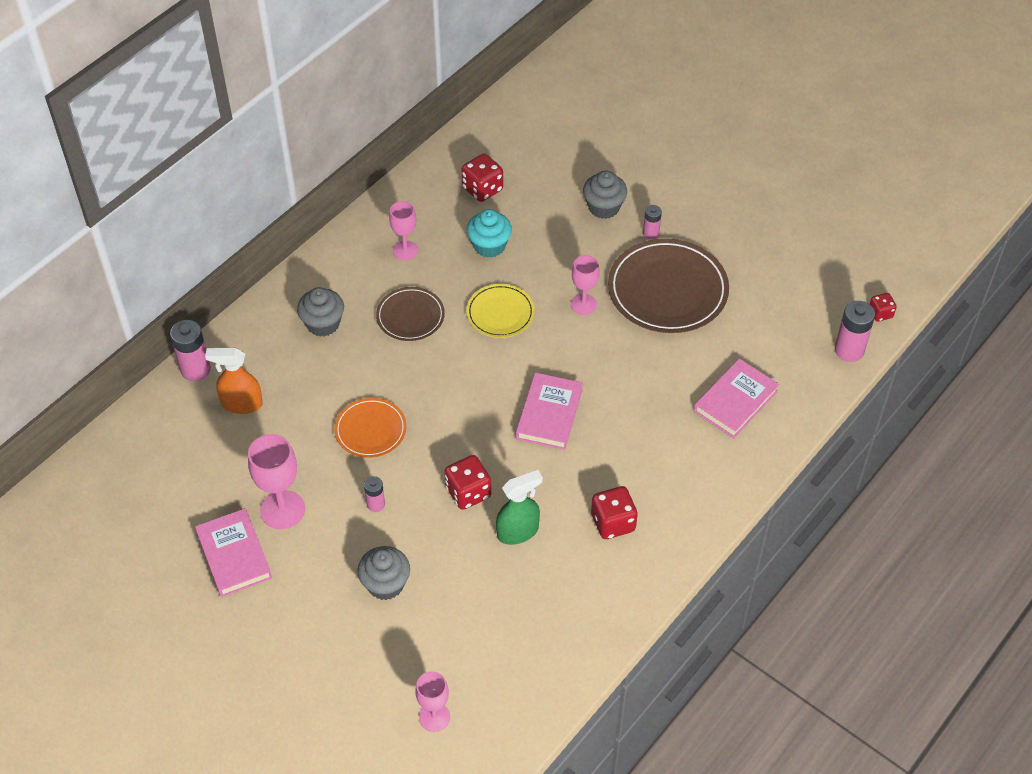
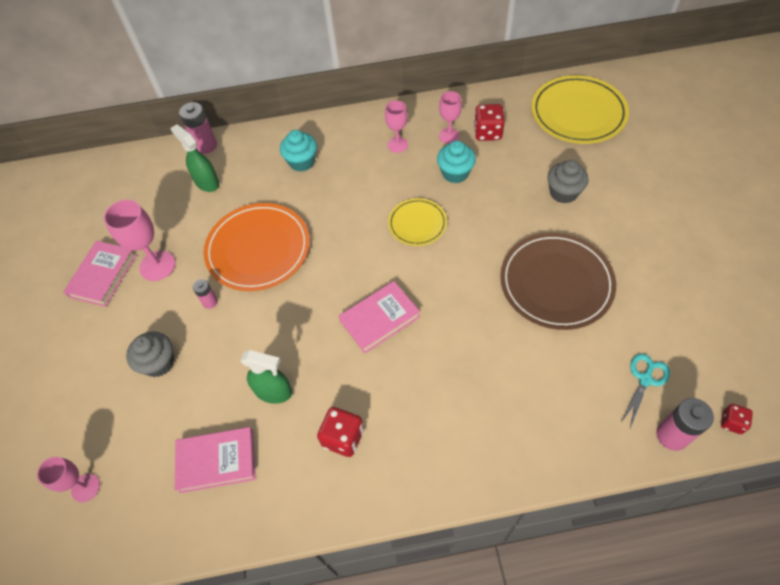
camera: 45 degrees right, 5 degrees up
orange spray bottle [205,348,263,414] -> green spray bottle [170,124,219,192]
grey cupcake [297,287,344,337] -> turquoise cupcake [280,130,317,172]
orange plate [334,398,407,458] -> orange plate [203,203,310,291], size x1.79
brown plate [376,287,445,341] -> none
red dice [444,455,491,510] -> none
pink goblet [571,255,600,315] -> pink goblet moved to [439,91,462,144]
pink battery [643,205,662,240] -> none
pink book [694,359,779,438] -> pink book moved to [175,427,256,493]
none -> yellow plate [531,75,629,144]
none -> turquoise scissors [620,354,670,428]

